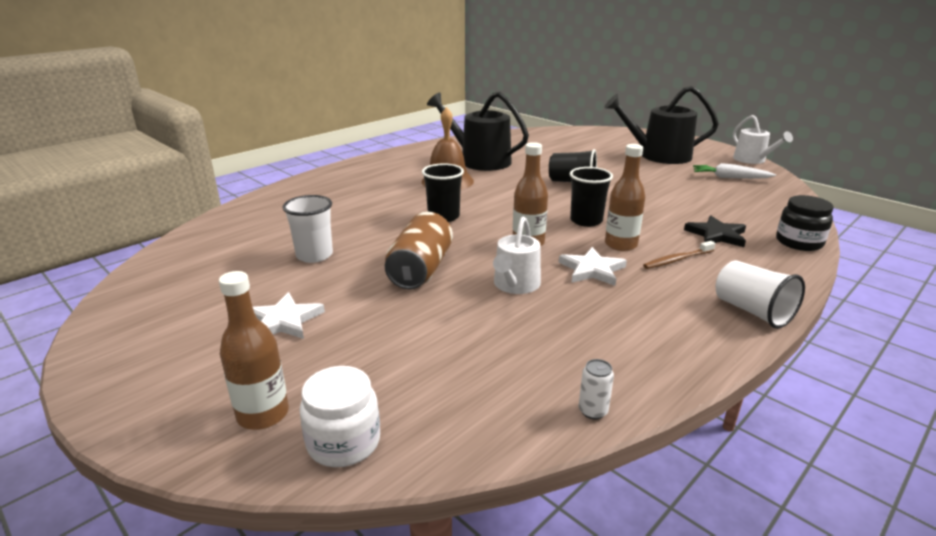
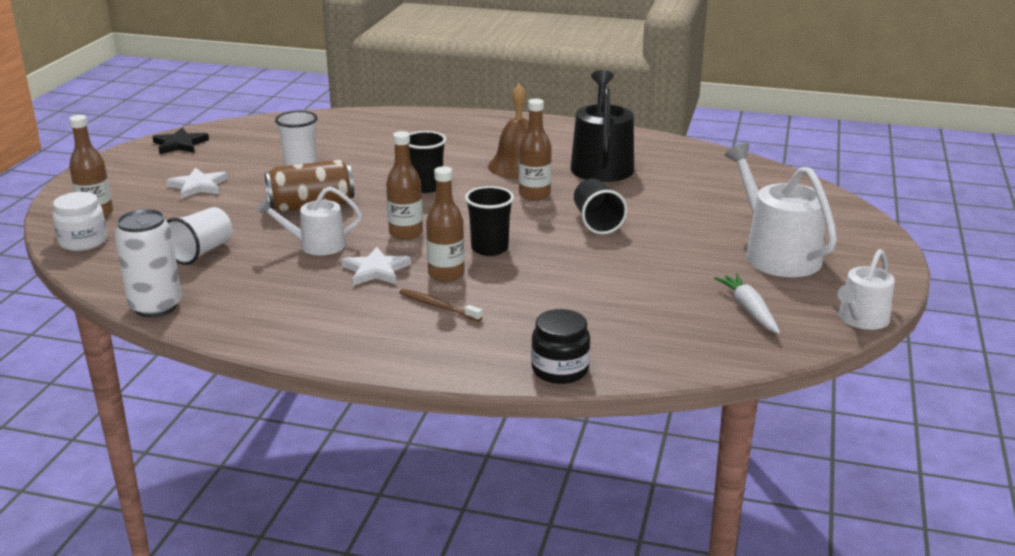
camera: 60 degrees right, 0 degrees up
white can [579,359,614,419] -> white can [114,209,182,317], size x2.31
black watering can [604,86,719,164] -> white watering can [725,143,837,277]
black star [684,216,746,247] -> black star moved to [153,128,209,154]
white cup [716,260,805,329] -> white cup moved to [167,207,232,265]
none -> brown bottle [519,99,552,201]

